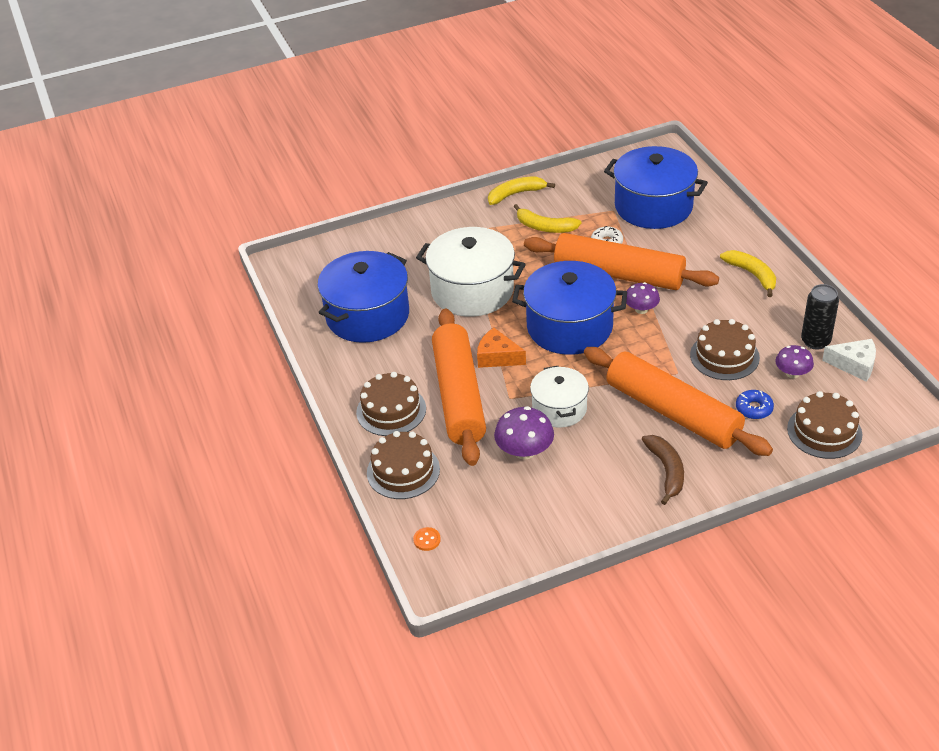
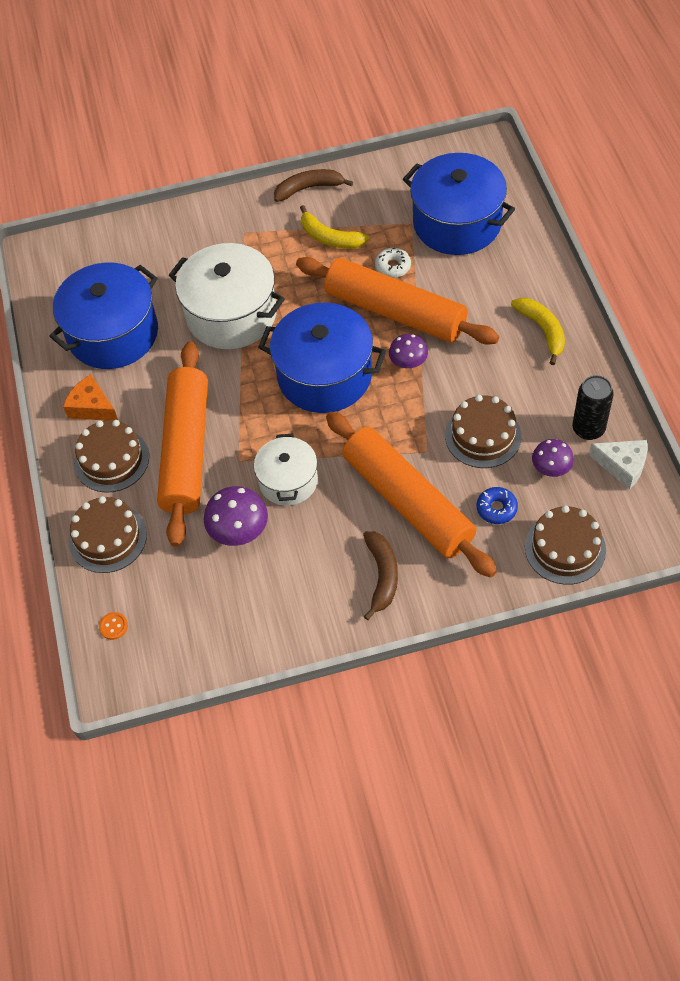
camera: 10 degrees right, 15 degrees up
orange cheese [477,328,526,368] -> orange cheese moved to [63,374,118,420]
yellow banana [488,177,555,205] -> brown banana [274,169,353,202]

